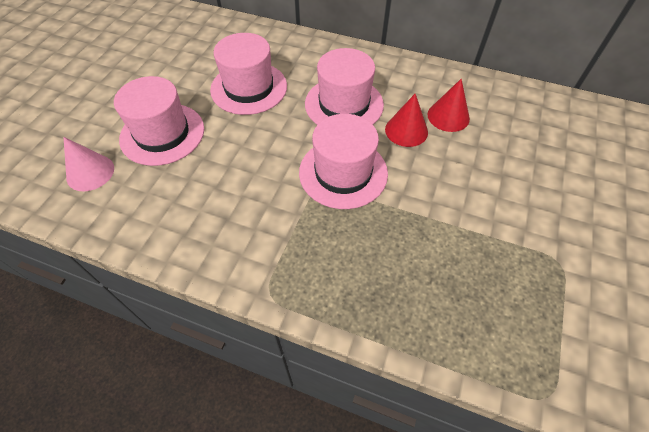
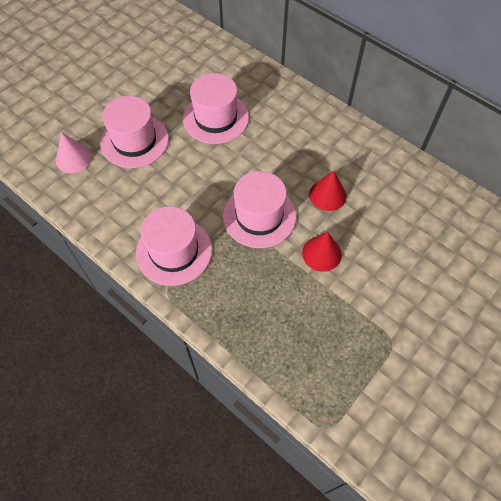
camera: 20 degrees right, 5 degrees up
pink hat [305,48,384,125] -> pink hat moved to [136,206,212,286]
red cone [428,79,470,132] -> red cone moved to [302,232,342,272]

